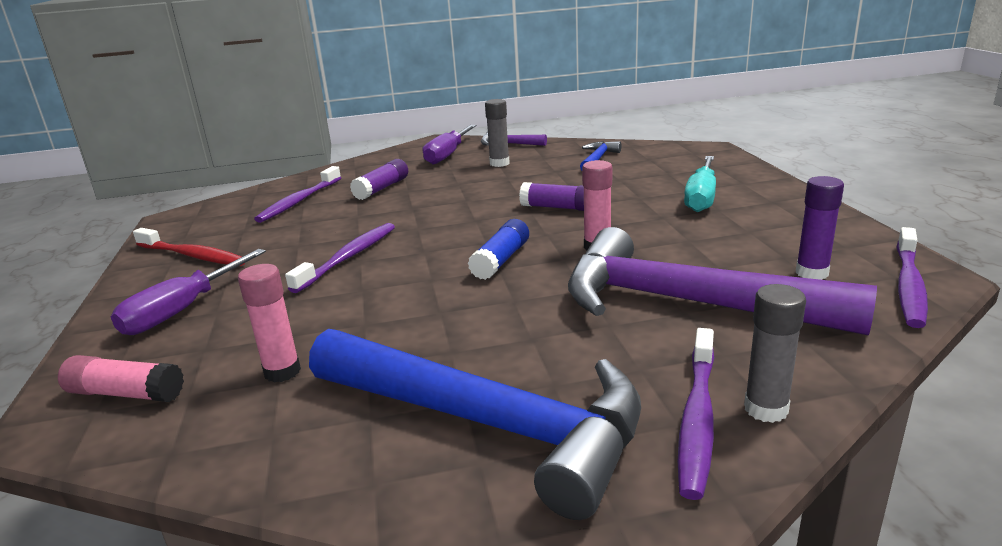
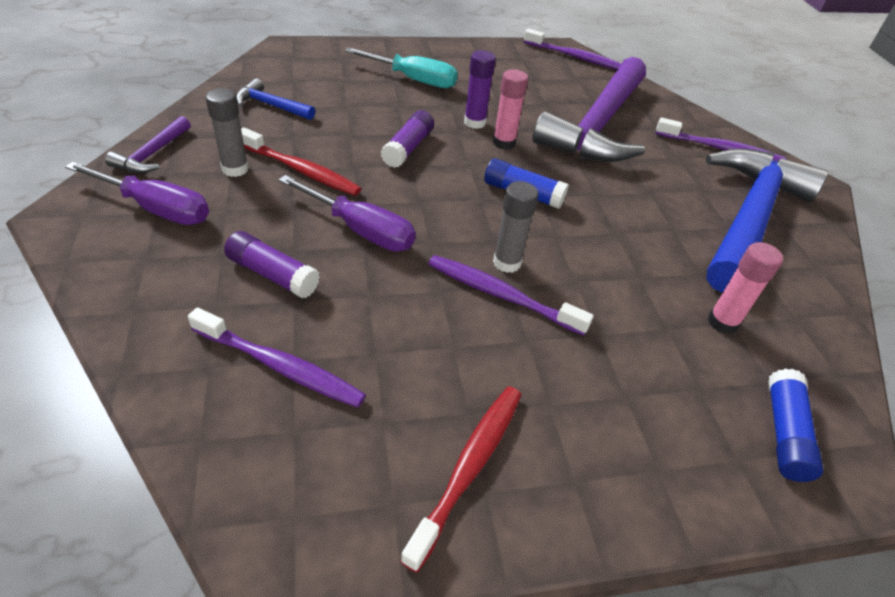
camera: 95 degrees left, 20 degrees up
pink glue stick [58,355,184,402] -> blue glue stick [768,368,823,482]
purple screwdriver [111,249,266,335] -> purple screwdriver moved to [278,175,416,251]
grey glue stick [744,284,806,423] -> grey glue stick moved to [493,181,538,273]
purple glue stick [796,176,844,280] -> purple glue stick moved to [464,50,496,129]
none -> red toothbrush [241,127,361,196]

